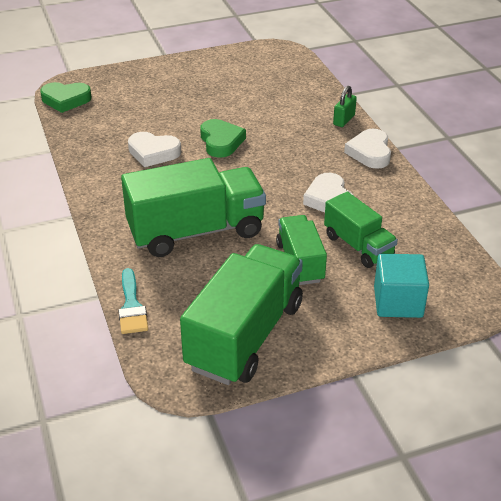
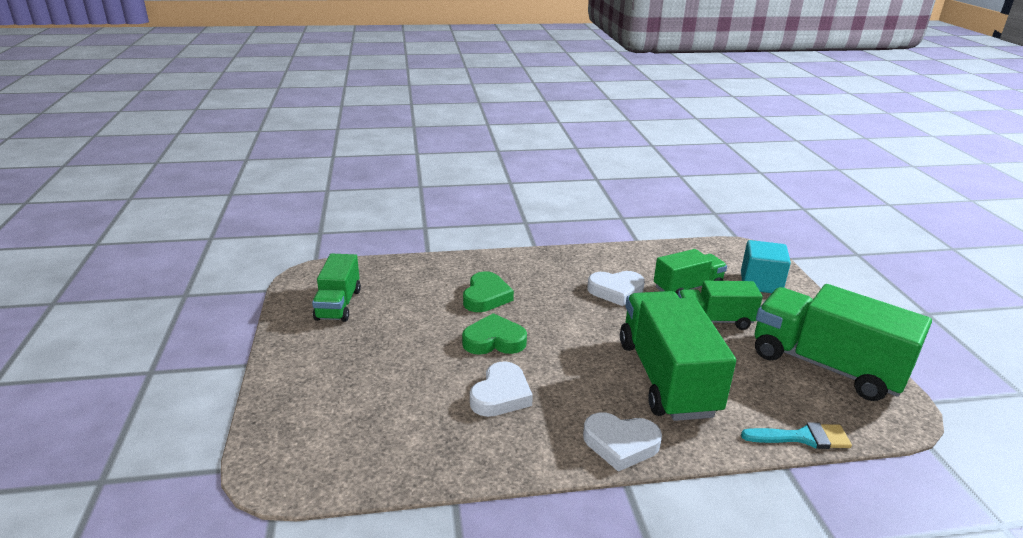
camera: 80 degrees left, 10 degrees down
green heart [40,82,92,113] -> green heart moved to [463,271,514,312]
green padlock [333,86,357,127] -> none
white heart [344,129,391,169] -> white heart moved to [583,413,662,472]
none -> green truck [312,254,361,322]

